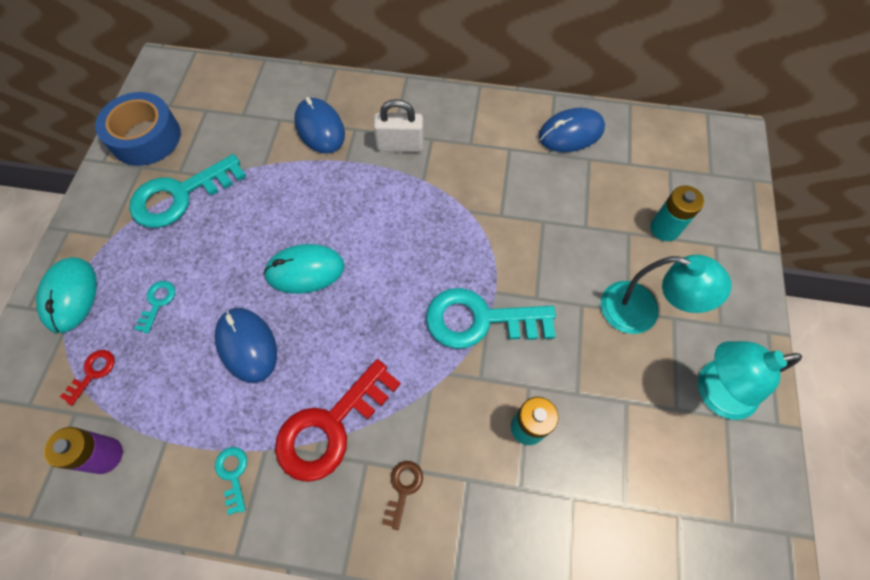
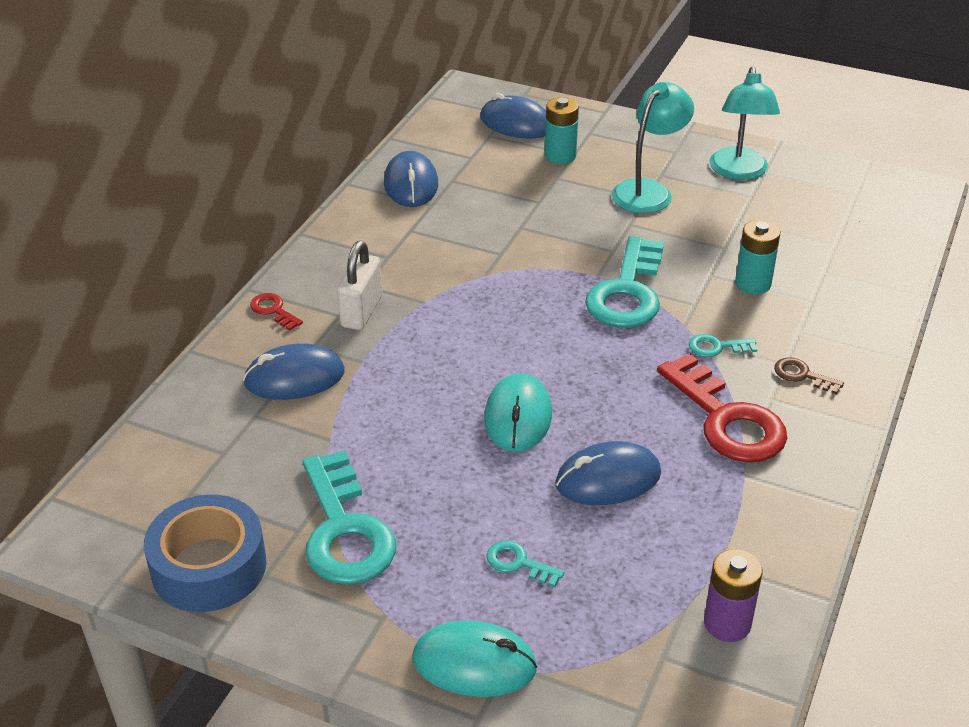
camera: 75 degrees left, 25 degrees down
red key [60,350,115,406] -> red key moved to [250,293,303,331]
turquoise key [215,447,247,515] -> turquoise key moved to [689,334,758,357]
none -> blue mouse [480,93,546,139]

